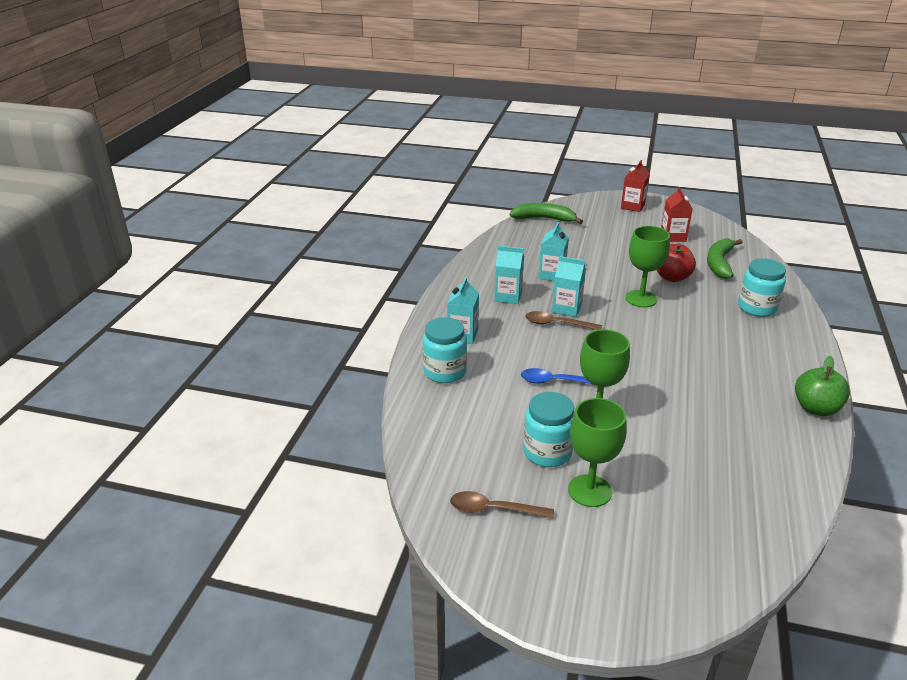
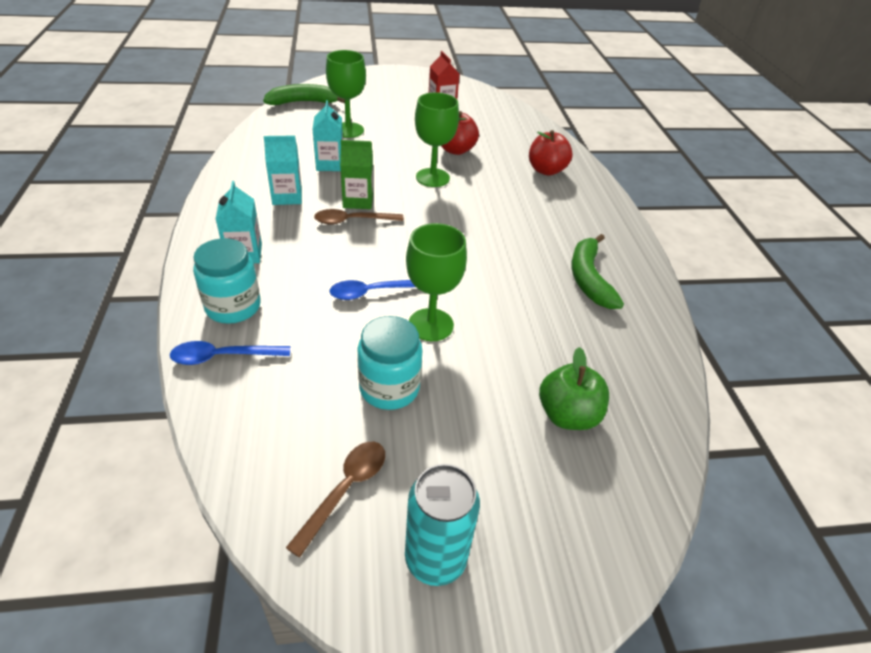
camera: 25 degrees left, 10 degrees up
brown spoon [450,491,554,518] -> brown spoon turned 135 degrees clockwise [286,442,385,557]
turquoise carton [552,256,586,317] -> green carton [340,140,373,209]
green goblet [568,398,627,507] -> green goblet moved to [326,50,366,138]
red carton [621,160,650,212] -> none
green banana [707,239,743,279] -> green banana moved to [571,234,624,309]
turquoise jar [738,258,786,317] -> red apple [529,130,573,176]
green apple [795,356,850,416] -> green apple moved to [539,347,609,430]
none -> blue spoon [170,341,290,365]
none -> turquoise can [405,464,480,586]

